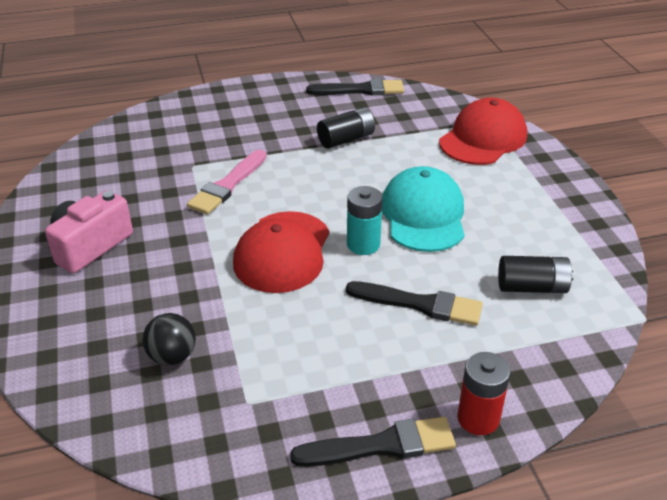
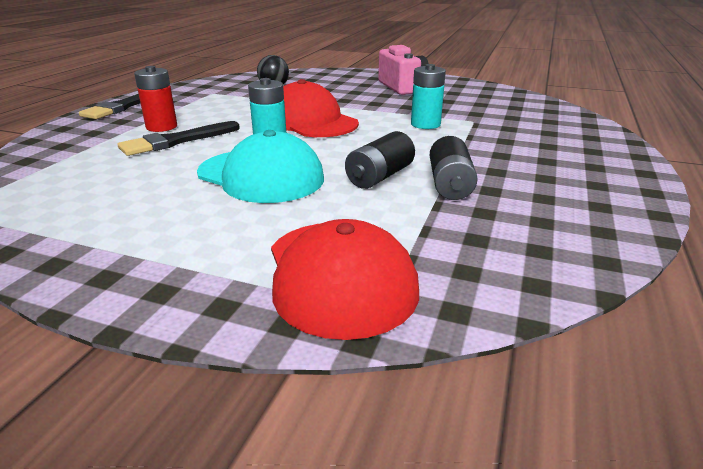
camera: 125 degrees right, 10 degrees down
pink brush [187,150,266,215] -> turquoise battery [411,64,446,129]
black brush [306,79,404,95] -> none
red battery [457,352,510,435] -> red battery moved to [134,66,177,132]
black battery [498,256,574,293] -> black battery moved to [345,131,415,189]

